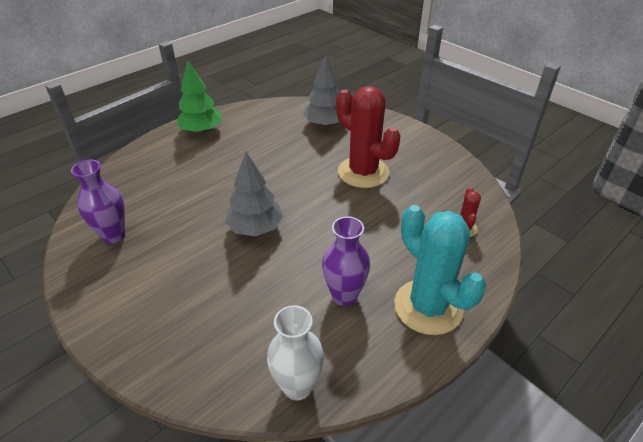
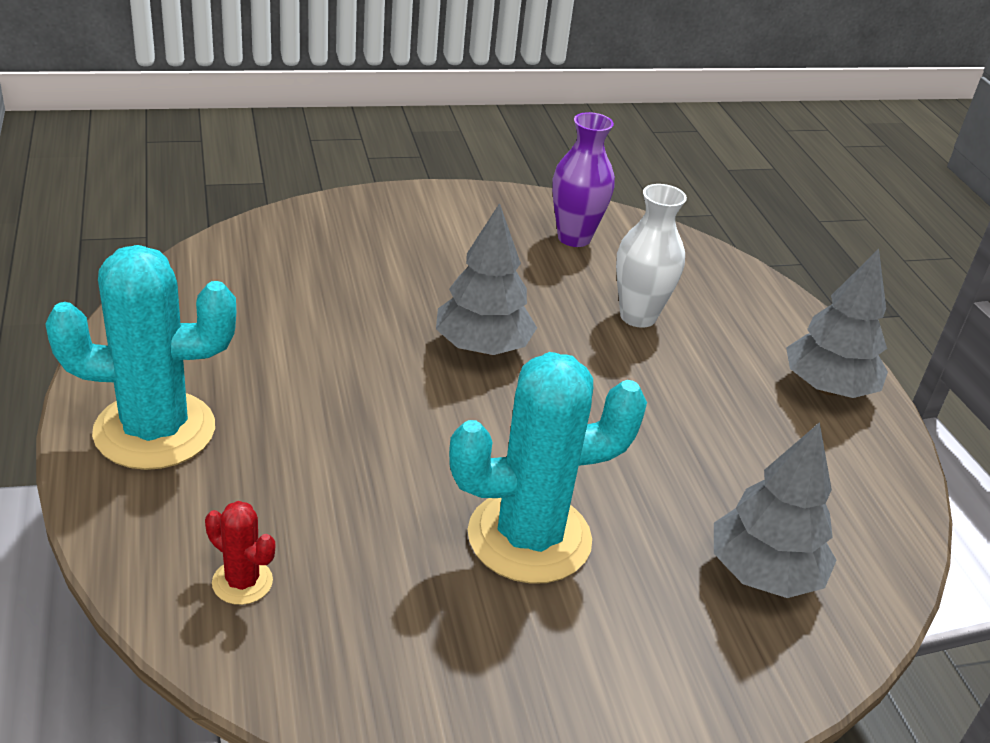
camera: 115 degrees right, 5 degrees down
green tree [176,61,222,134] -> grey tree [786,249,888,398]
white vase [267,305,324,400] -> white vase moved to [616,184,687,328]
purple vase [322,216,370,306] -> none
red cactus [336,86,401,188] -> turquoise cactus [449,352,647,584]

